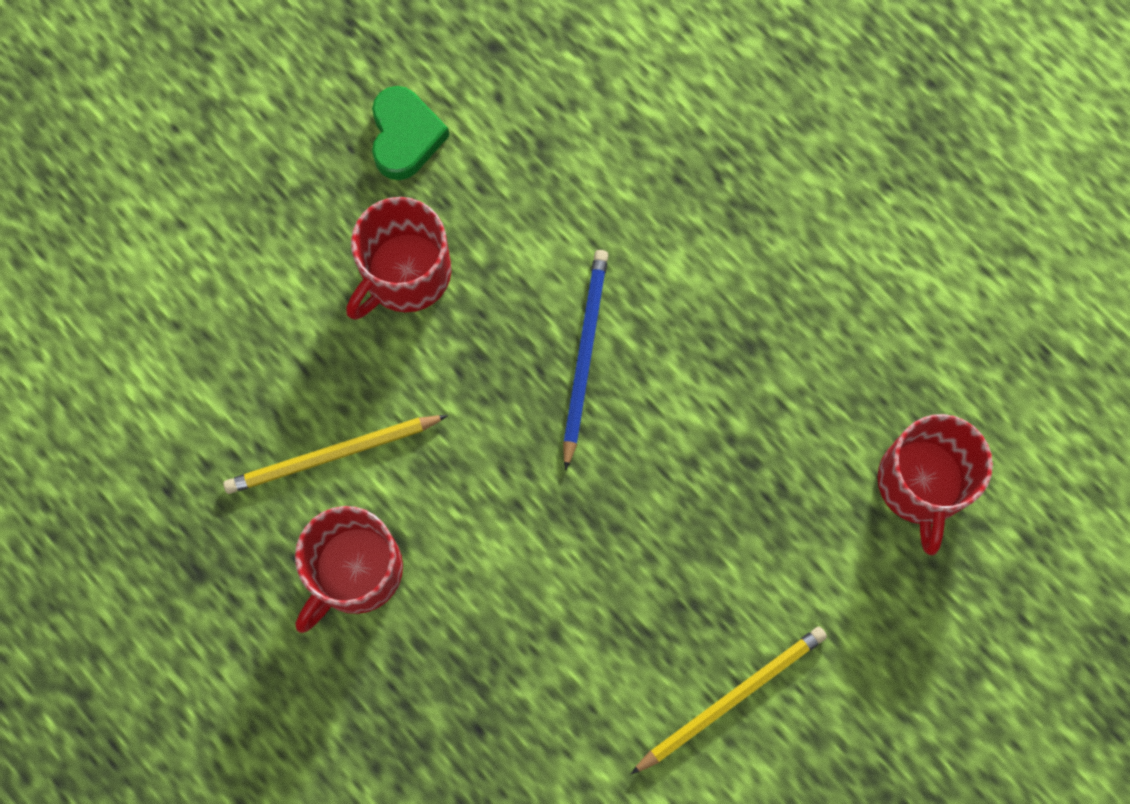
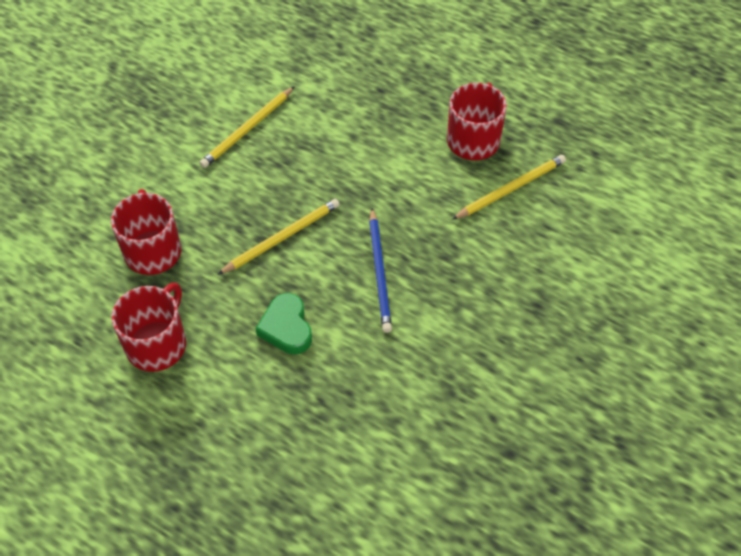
camera: 165 degrees right, 20 degrees down
red mug [346,197,451,320] -> red mug moved to [111,283,186,372]
green heart [372,86,449,180] -> green heart moved to [256,293,312,354]
none -> yellow pencil [217,199,340,275]

